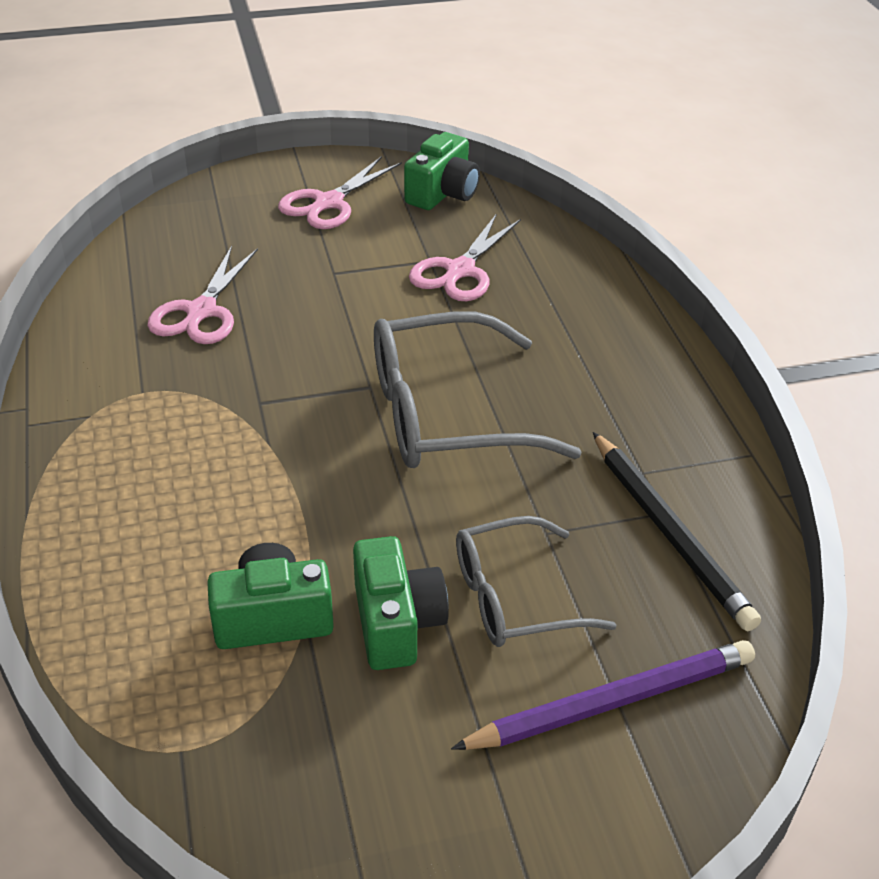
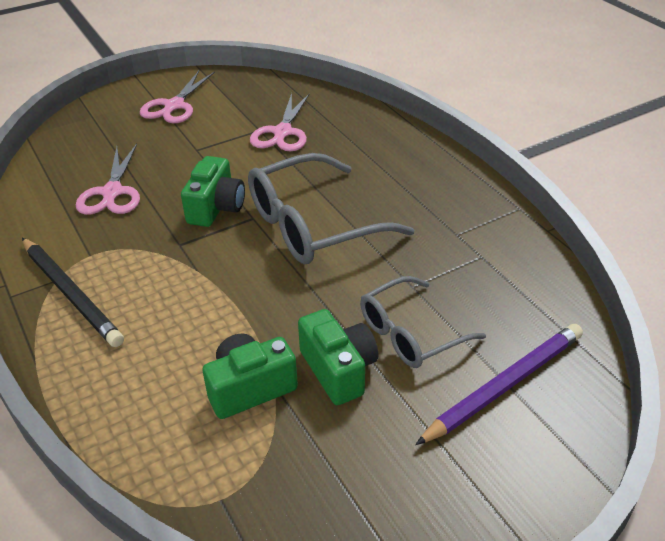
camera: 15 degrees left, 0 degrees up
green camera [404,132,480,210] -> green camera moved to [181,156,245,227]
black pencil [593,432,761,631] -> black pencil moved to [22,238,124,347]

